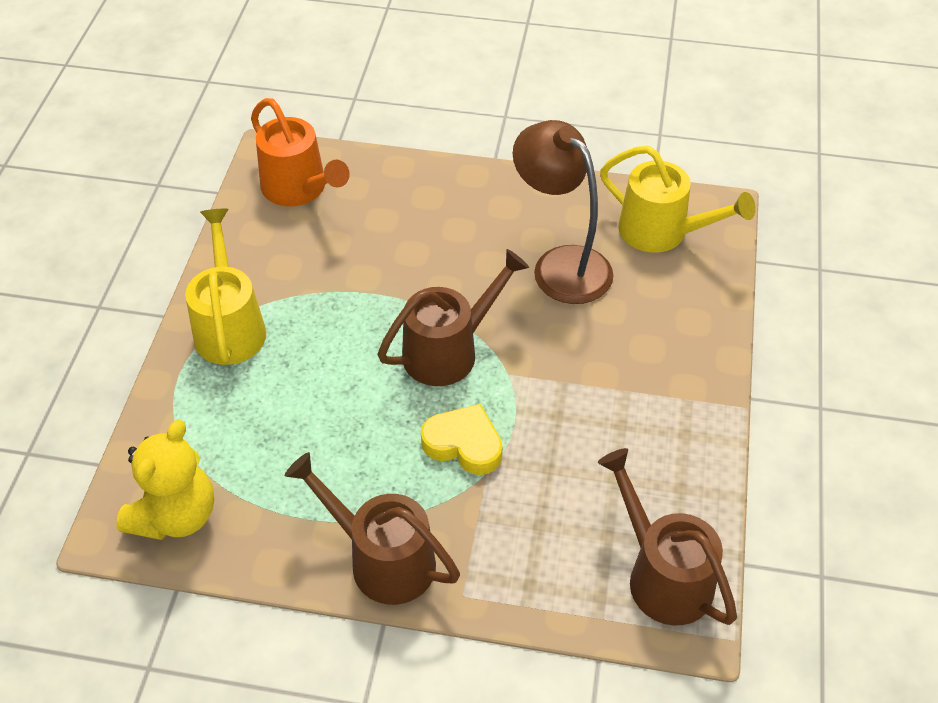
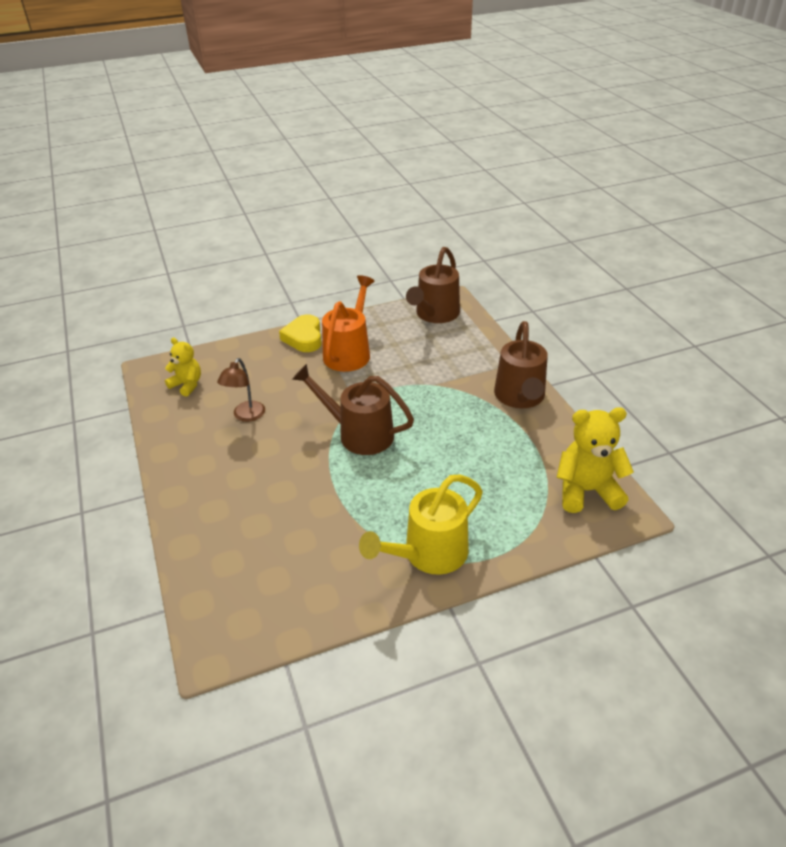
camera: 120 degrees left, 10 degrees down
orange watering can [251,98,350,206] -> orange watering can moved to [322,275,374,372]
yellow heart [421,404,503,475] -> yellow heart moved to [279,314,322,352]
brown lamp [513,120,614,304] -> brown lamp [217,358,265,422], size x0.54
yellow watering can [600,146,756,253] -> yellow teddy bear [165,337,201,397]

